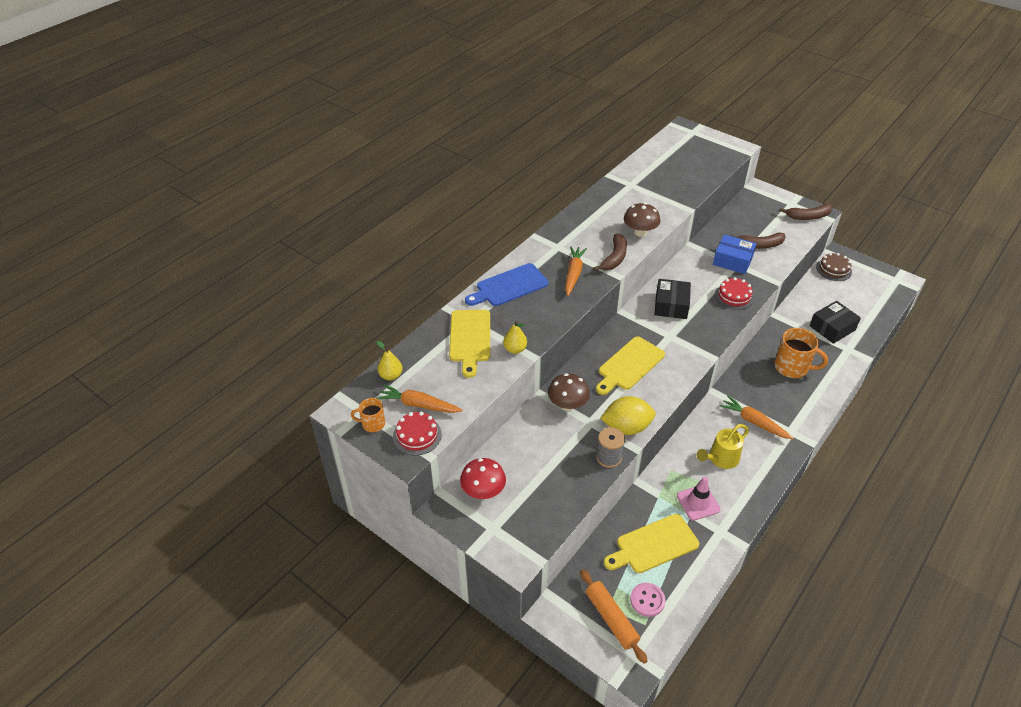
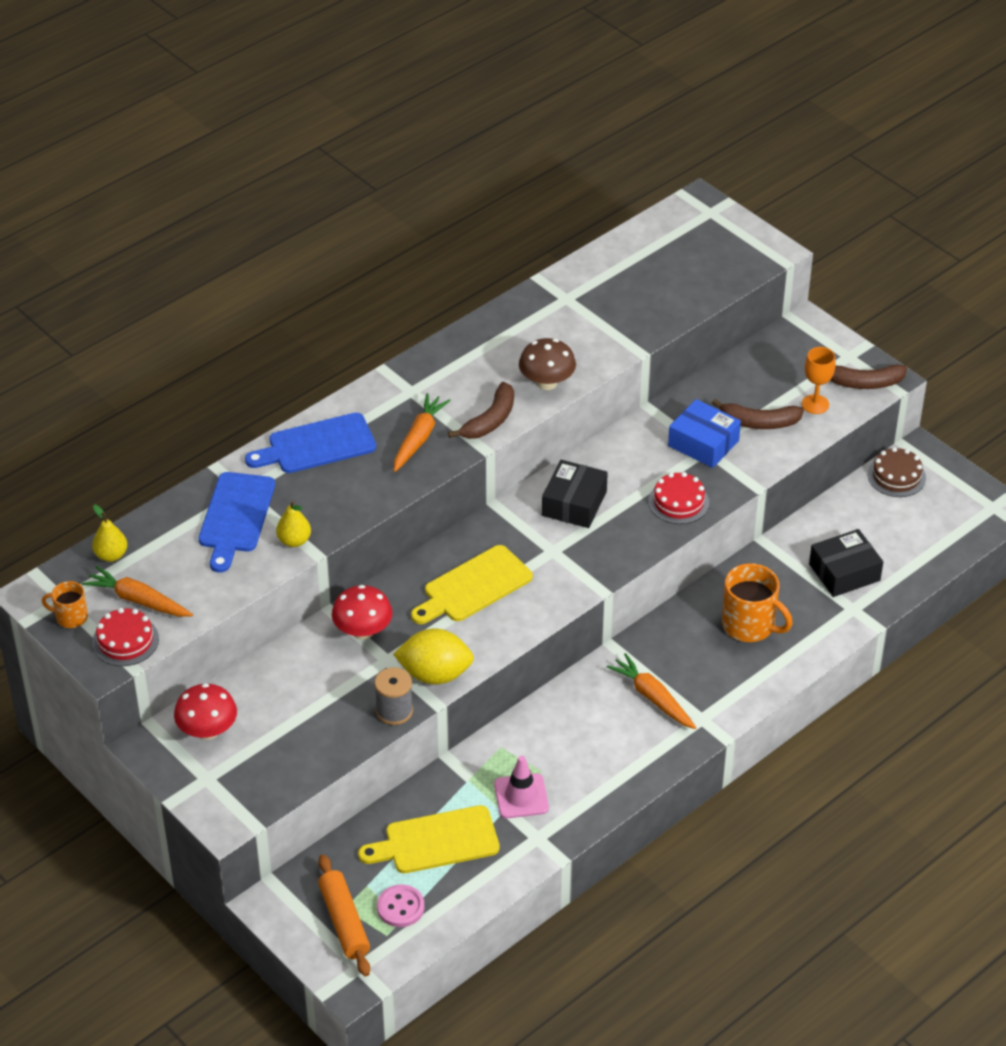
camera: 10 degrees right, 0 degrees up
yellow cutting board [449,310,490,378] -> blue cutting board [199,472,275,572]
brown mushroom [548,373,590,411] -> red mushroom [332,585,392,640]
yellow watering can [696,424,749,469] -> none
none -> orange goblet [802,347,836,414]

